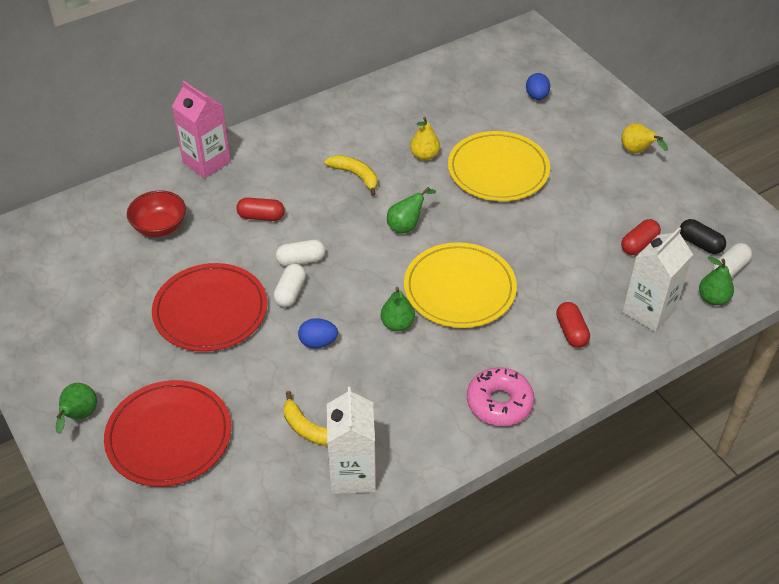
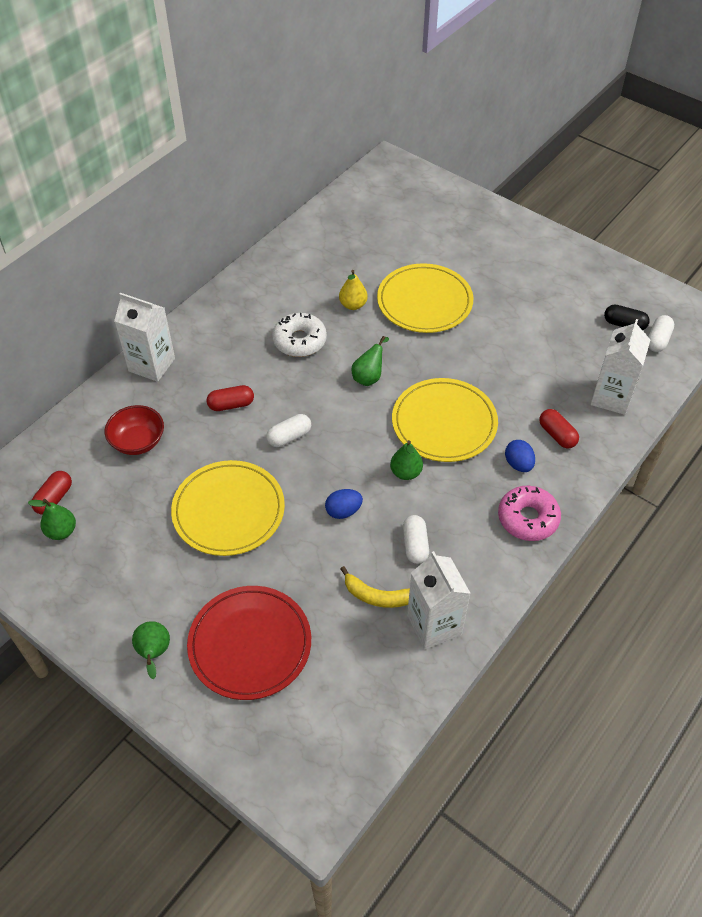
camera: 20 degrees left, 5 degrees up
red plate [152,263,267,352] -> yellow plate [171,460,285,556]
pink carton [172,81,231,179] -> white carton [114,293,175,382]
white capsule [273,264,306,307] -> white capsule moved to [403,515,429,564]
yellow banana [324,155,377,196] -> white donut [272,313,327,357]
blue egg [526,73,550,100] -> blue egg moved to [505,440,535,472]
yellow pear [621,123,668,153] -> none
red capsule [621,219,661,255] -> red capsule moved to [32,471,72,515]
green pear [699,257,734,305] -> green pear moved to [28,499,76,540]

